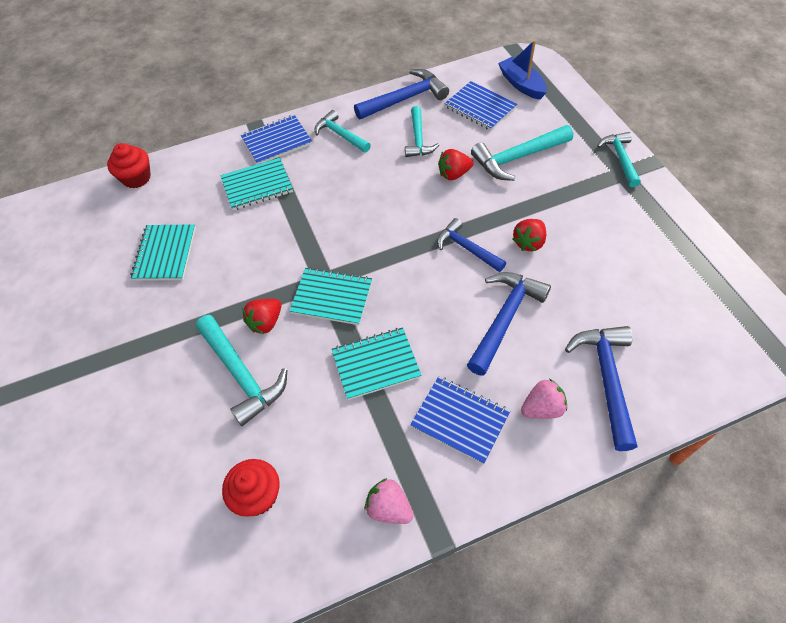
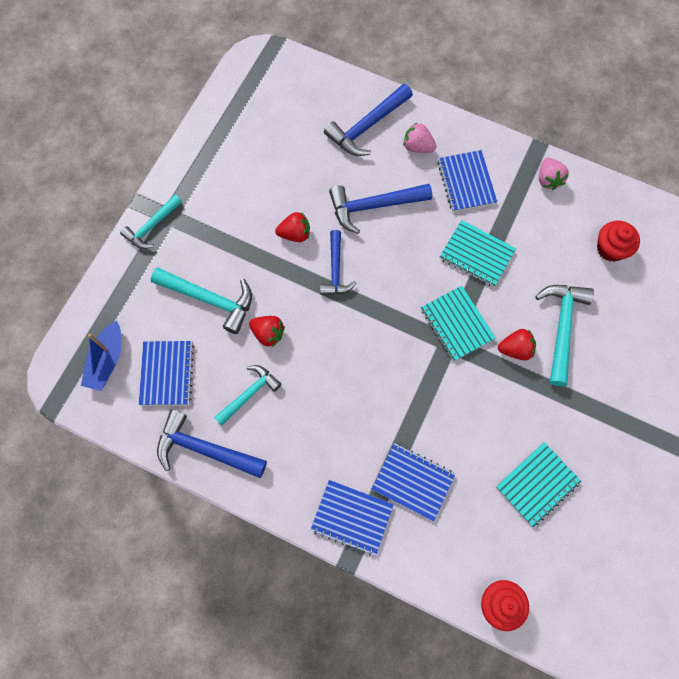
camera: 135 degrees left, 15 degrees up
turquoise notebook [221,158,293,210] -> blue notebook [372,443,455,521]
turquoise hammer [315,110,371,153] -> none

